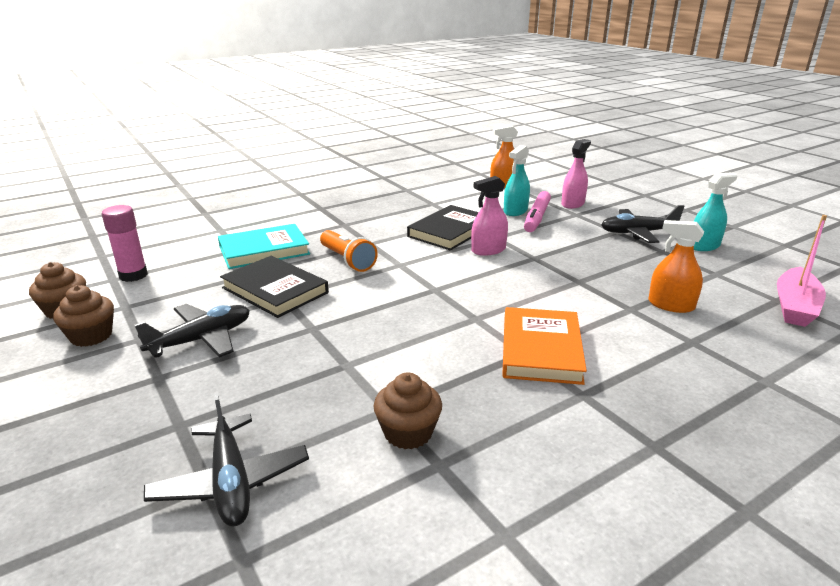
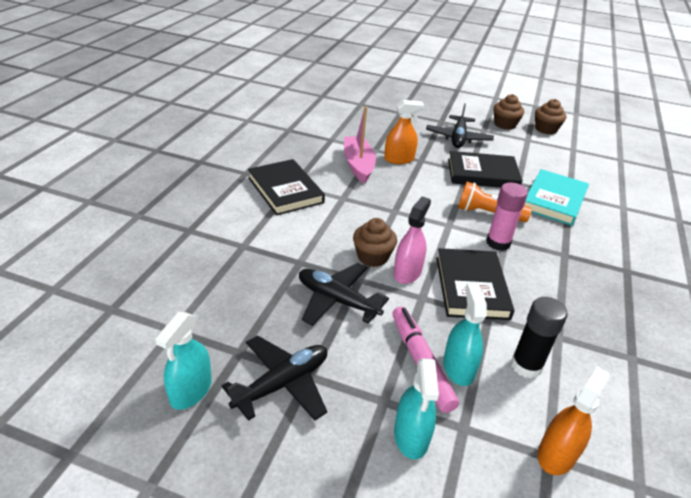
camera: 140 degrees right, 10 degrees up
pink glue stick [102,205,148,282] -> pink glue stick moved to [486,182,528,251]
black plane [144,393,309,527] -> black plane moved to [299,263,389,326]
brown cupcake [374,372,442,449] -> brown cupcake moved to [353,218,397,267]
orange book [502,307,587,385] -> black book [248,159,325,216]
pink spray bottle [561,139,591,209] -> turquoise spray bottle [394,358,439,460]
orange spray bottle [648,220,704,313] -> orange spray bottle moved to [384,100,424,164]
pink boat [777,215,827,327] -> pink boat moved to [344,106,376,184]
none -> black glue stick [511,297,568,379]

